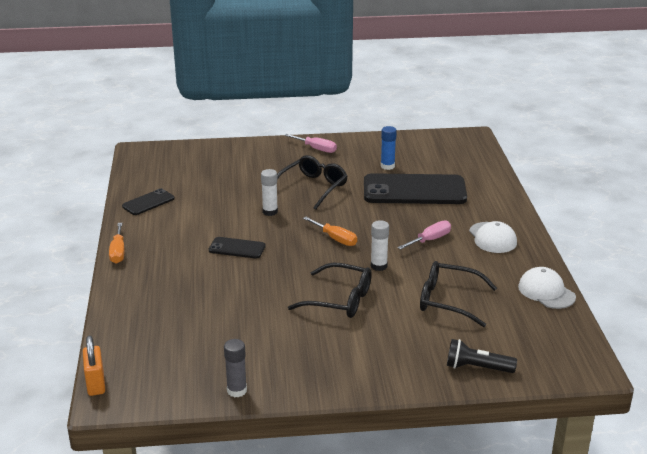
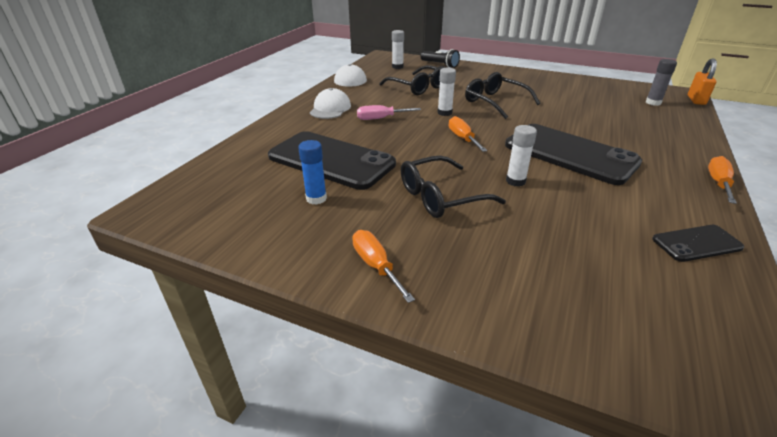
camera: 150 degrees left, 5 degrees up
black phone [209,237,266,259] -> black phone [505,124,642,185], size x2.08
grey glue stick [224,339,247,397] -> grey glue stick moved to [646,59,677,106]
pink screwdriver [285,134,337,153] -> orange screwdriver [352,230,415,303]
none -> white glue stick [392,30,404,69]

